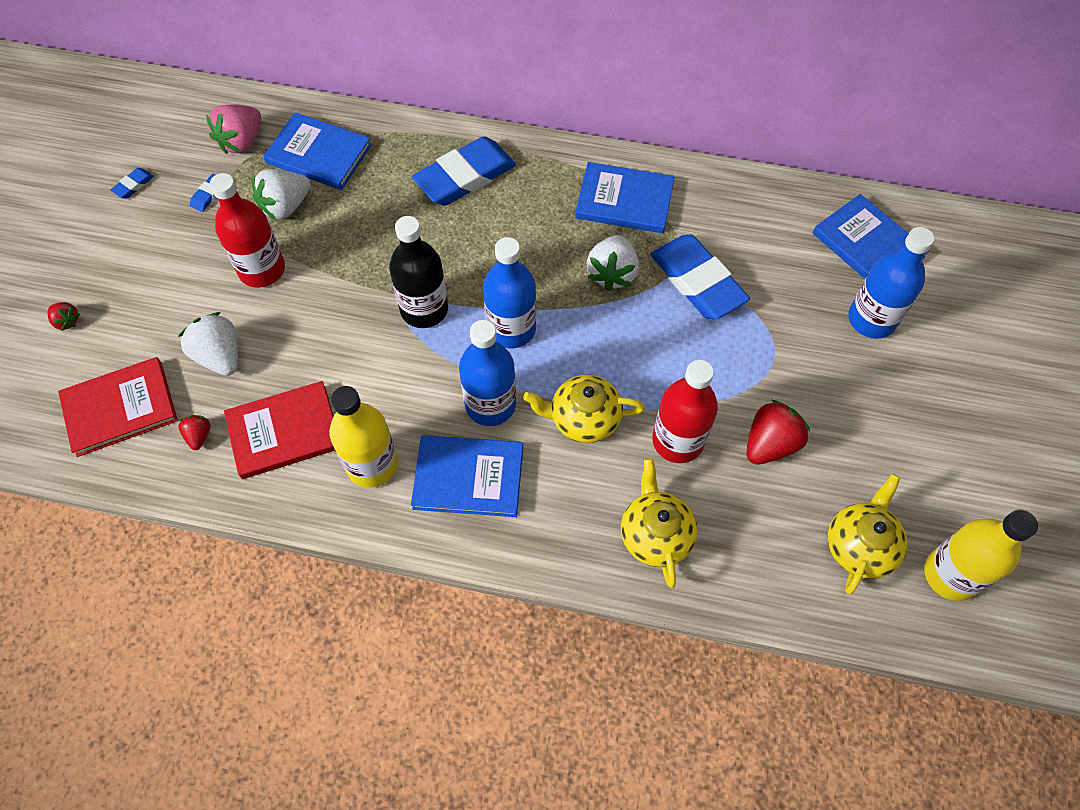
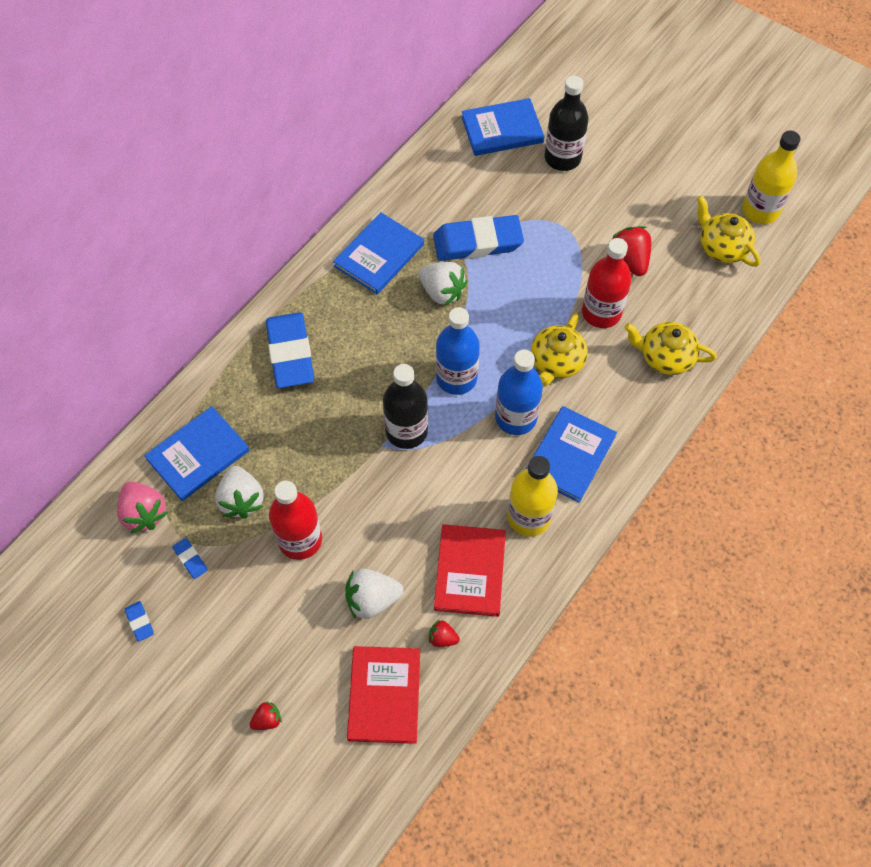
camera: 65 degrees left, 0 degrees up
blue bottle [848,227,934,339] -> black bottle [545,76,589,171]

